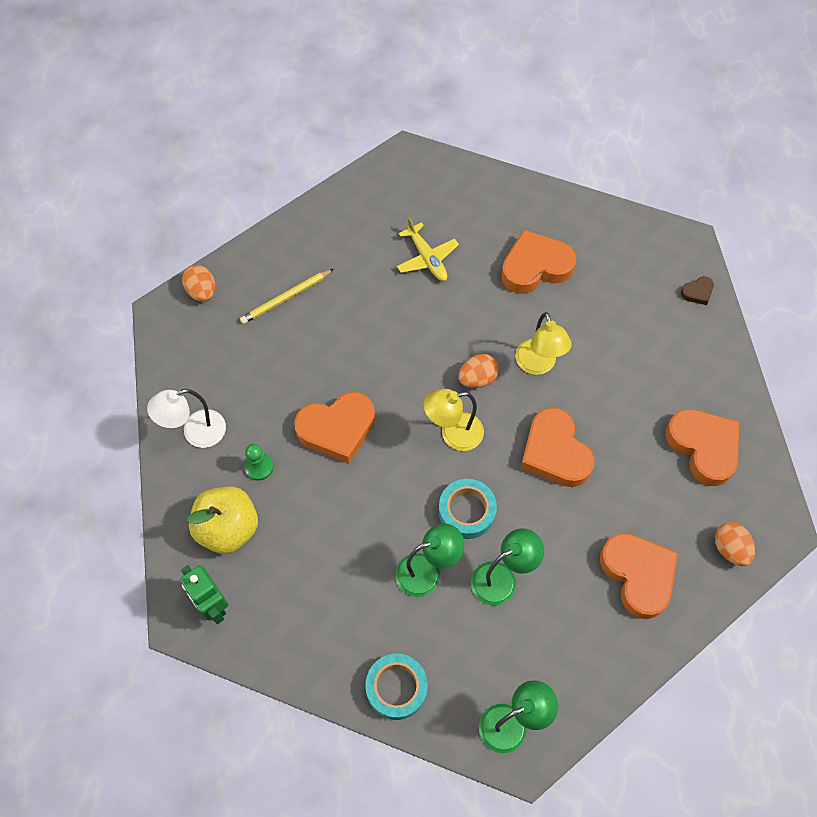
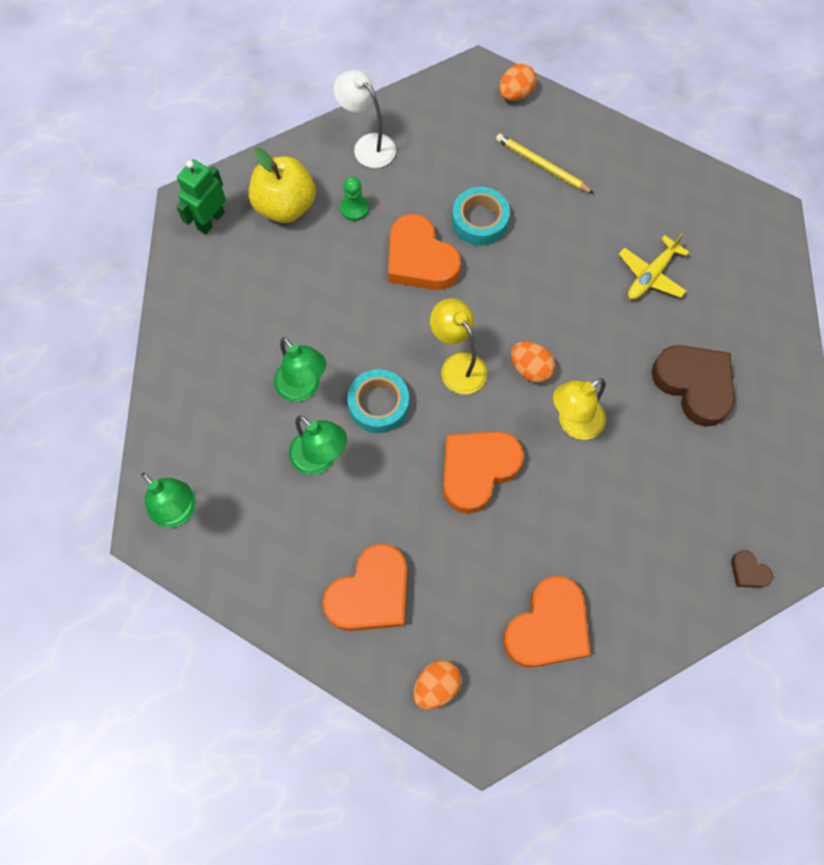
camera: 70 degrees right, 5 degrees up
turquoise tape [365,654,428,720] -> turquoise tape moved to [452,187,510,246]
orange heart [501,230,577,294] -> brown heart [652,345,735,427]

